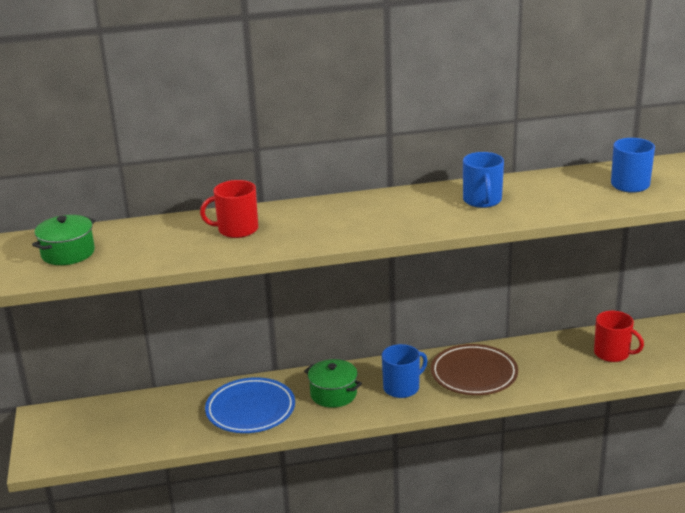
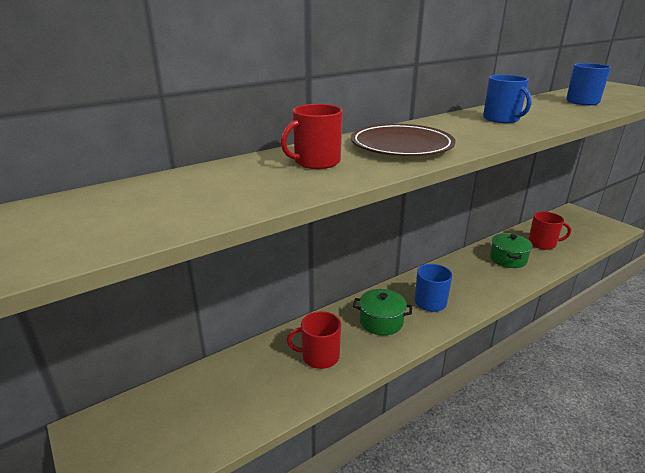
camera: 25 degrees left, 0 degrees up
green pot [32,215,95,265] -> green pot moved to [490,233,533,268]
blue plate [205,377,295,433] -> red mug [287,311,341,369]
brown plate [431,344,518,395] -> brown plate moved to [351,124,455,156]

